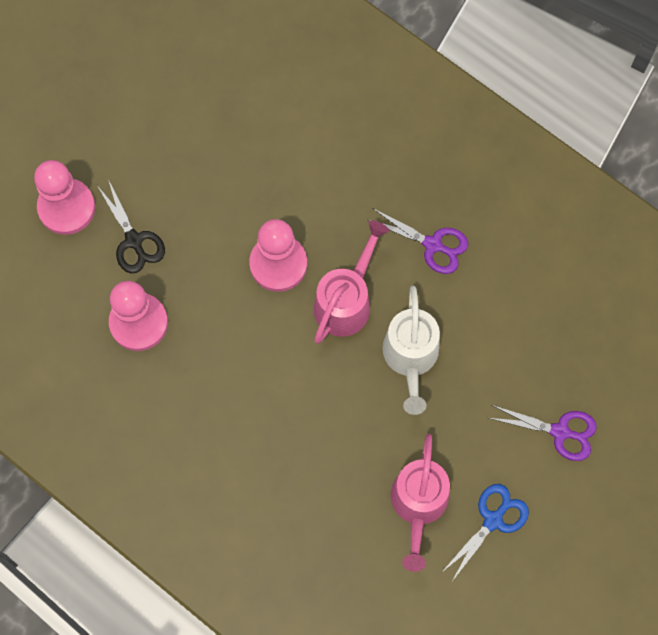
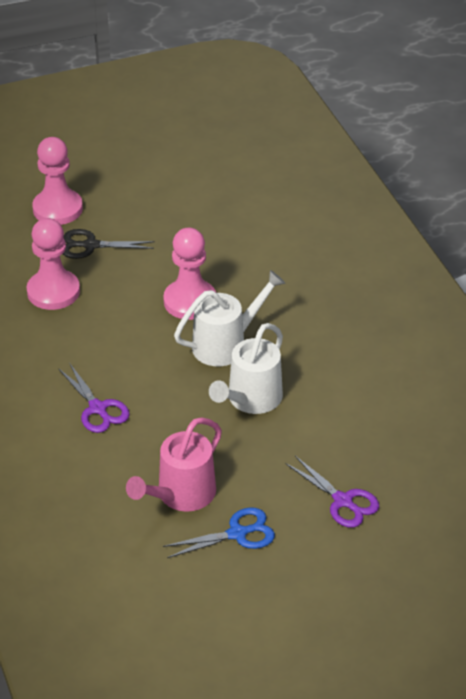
camera: 30 degrees right, 30 degrees down
black scissors [98,179,165,273] -> black scissors turned 90 degrees clockwise [63,229,155,259]
pink watering can [314,221,389,344] -> white watering can [174,270,286,366]
purple scissors [366,208,468,274] -> purple scissors moved to [58,363,130,433]

